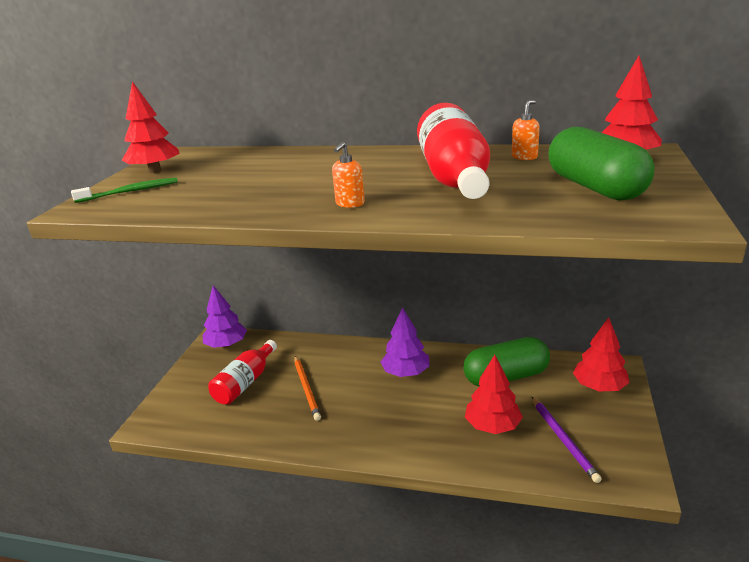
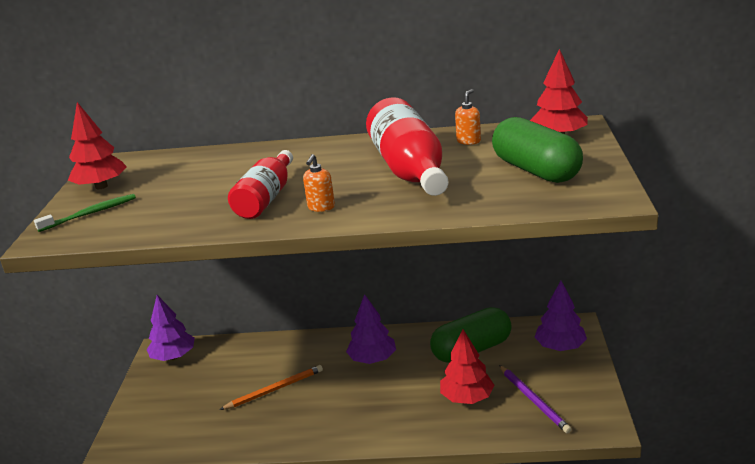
camera: 10 degrees left, 0 degrees up
red bottle [208,340,277,405] -> red bottle moved to [228,150,293,219]
orange pencil [295,356,321,421] -> orange pencil turned 90 degrees counterclockwise [219,365,323,410]
red tree [573,317,630,391] -> purple tree [535,281,587,351]

